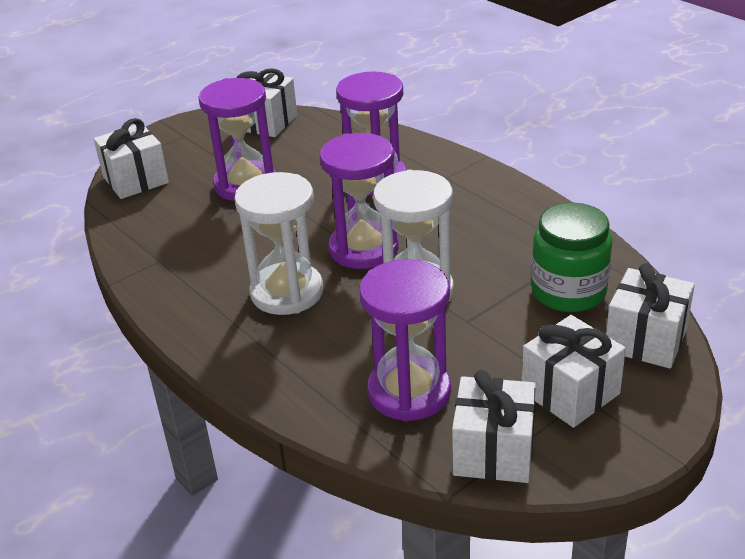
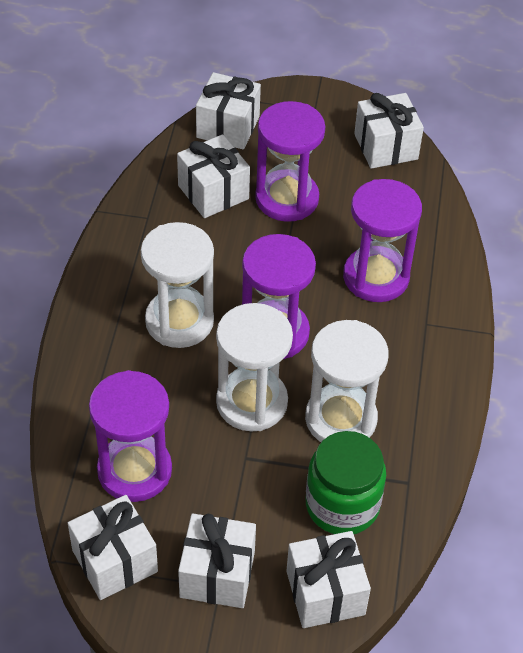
camera: 45 degrees right, 15 degrees up
none -> white gift [177,134,250,218]
none -> white hourglass [305,320,389,442]

